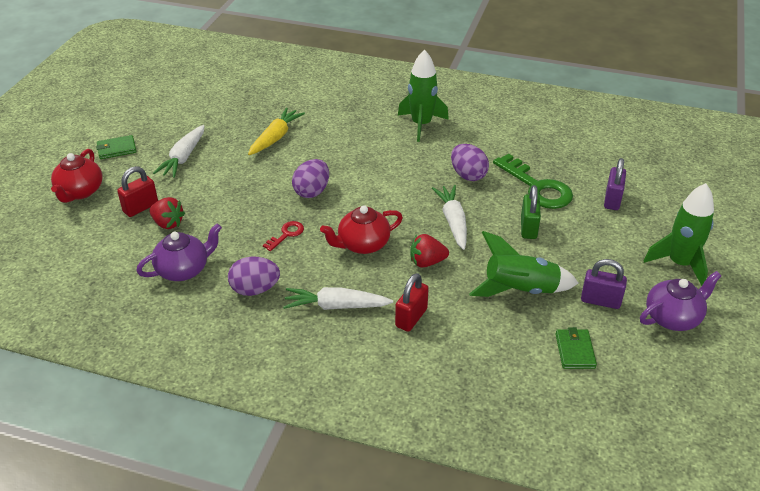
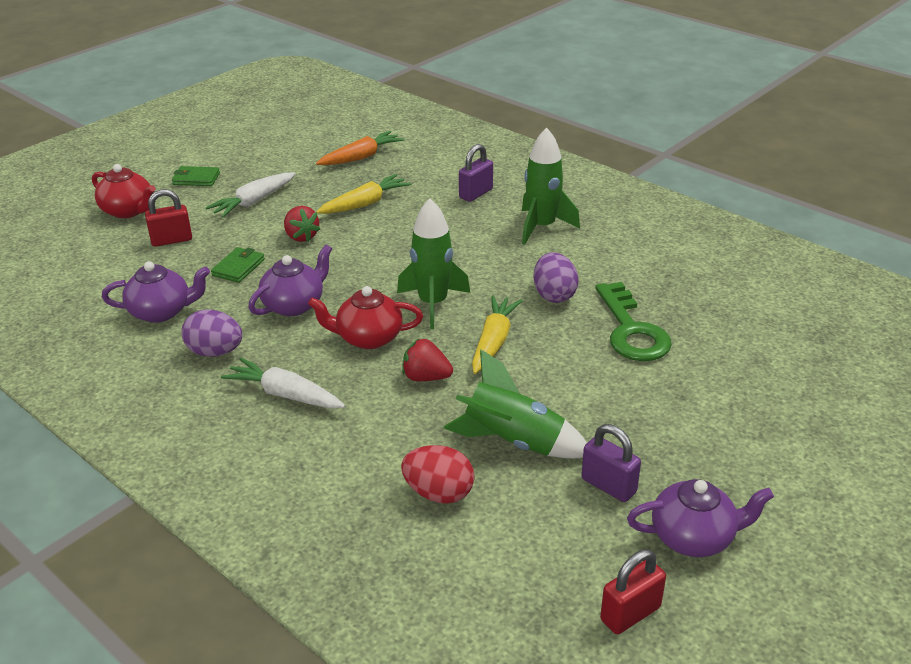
camera: 25 degrees right, 5 degrees down
red teapot [51,149,103,203] -> red teapot turned 90 degrees counterclockwise [92,164,156,218]
red strawberry [149,197,185,229] -> red strawberry moved to [284,206,320,242]
red key [263,221,304,251] -> purple teapot [248,244,332,316]
purple egg [292,159,329,198] -> none
red padlock [395,273,429,332] -> red padlock moved to [600,550,666,634]
white carrot [432,185,467,250] -> yellow carrot [472,295,523,374]
green padlock [521,185,541,239] -> none
green wallet [556,327,597,369] -> green wallet moved to [211,247,265,283]
purple padlock [604,158,626,210] -> purple padlock moved to [459,144,493,202]
green rocket [644,183,714,286] -> green rocket moved to [397,198,470,329]
none -> orange carrot [316,131,404,165]
none -> red egg [401,445,475,504]

